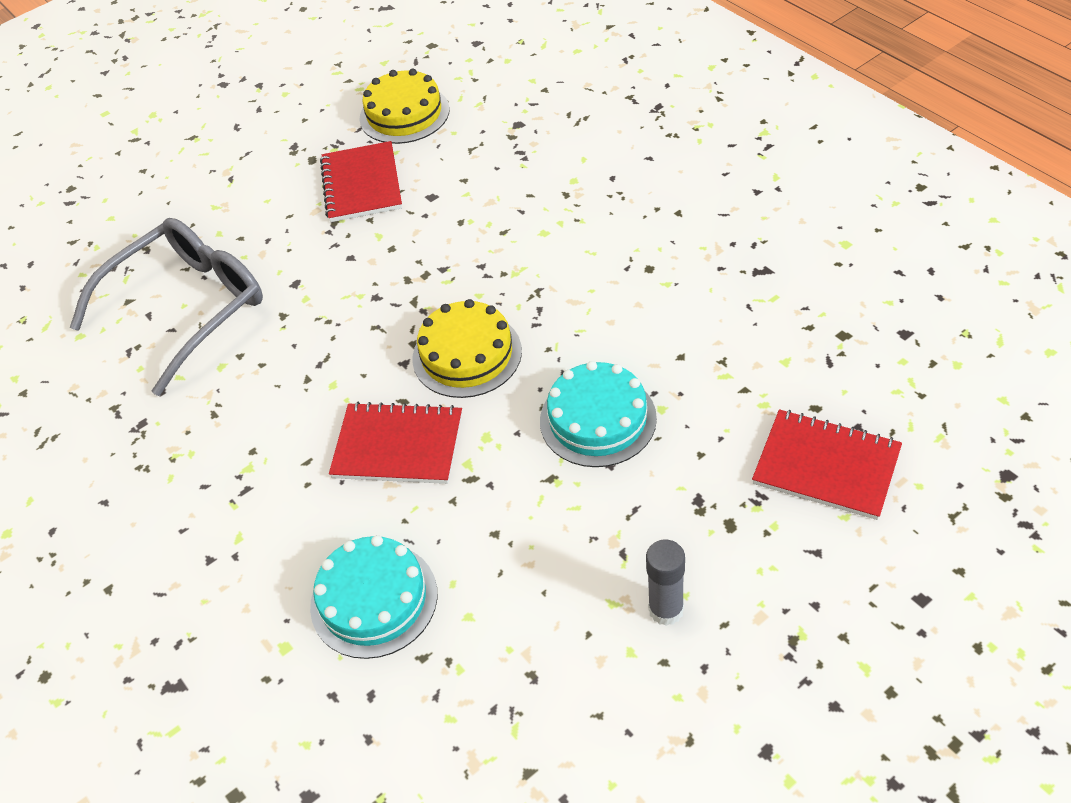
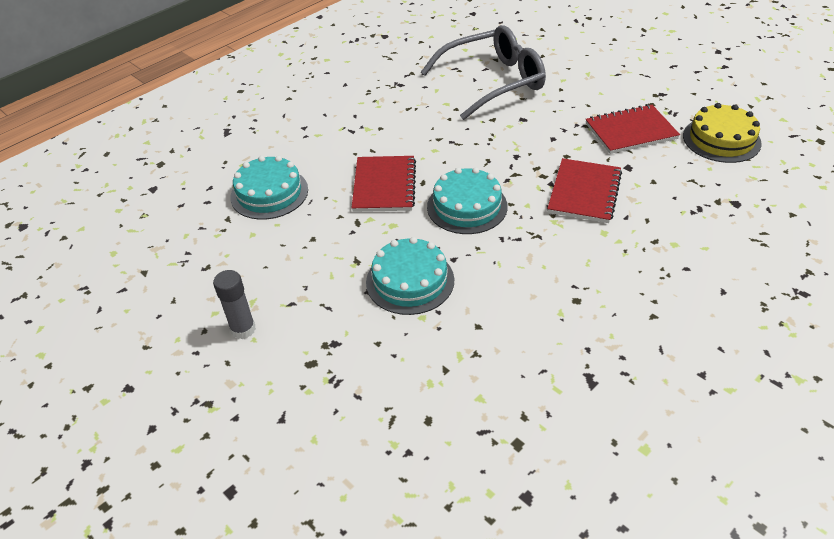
camera: 80 degrees right, 5 degrees down
grey glasses [70,218,263,396] -> grey glasses turned 60 degrees counterclockwise [421,25,546,120]
yellow cake [412,299,522,398] -> turquoise cake [427,167,508,234]
red notebook [752,409,902,520] -> red notebook moved to [547,158,622,223]

